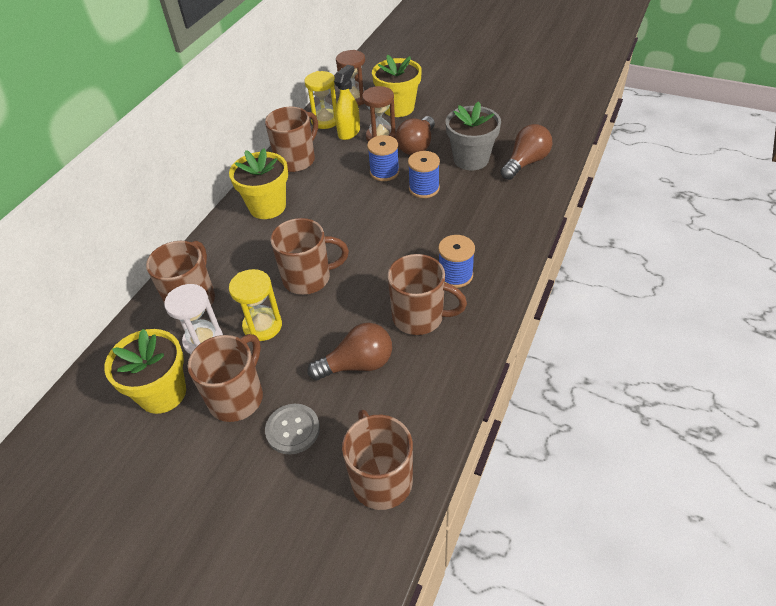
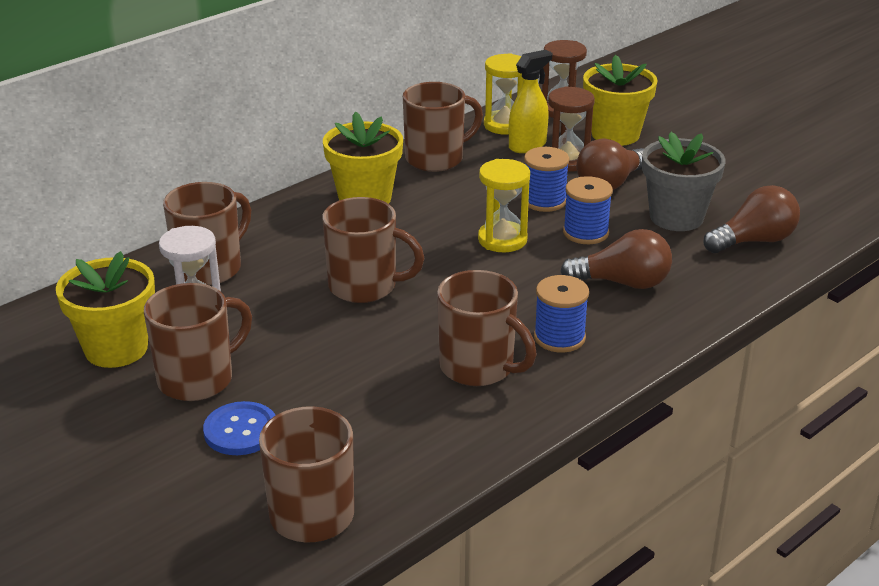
camera: 20 degrees right, 15 degrees down
yellow hourglass [229,269,282,341] -> yellow hourglass moved to [478,159,530,252]
grey button [265,404,320,455] -> blue button [203,401,275,455]
brown light bulb [307,323,392,380] -> brown light bulb moved to [560,229,672,289]

